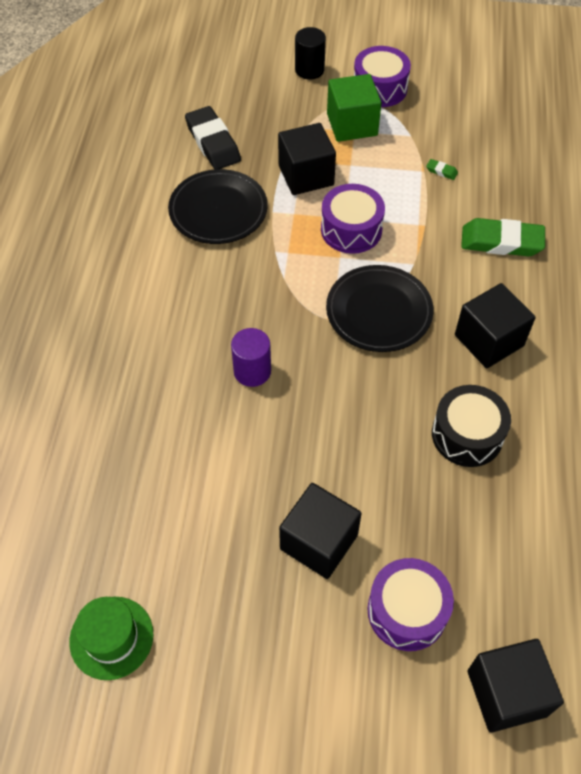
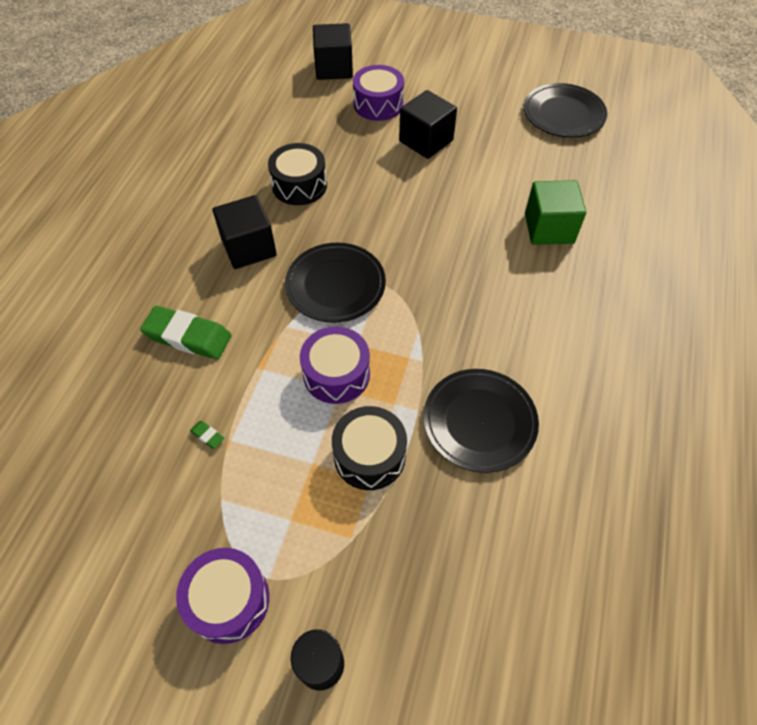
camera: 170 degrees left, 0 degrees up
green hat [69,597,153,680] -> black plate [524,83,607,138]
black eraser [185,106,241,169] -> none
purple cylinder [231,328,271,387] -> none
black cube [278,123,336,195] -> black drum [332,406,407,490]
green cube [327,74,382,142] -> green cube moved to [525,180,586,245]

